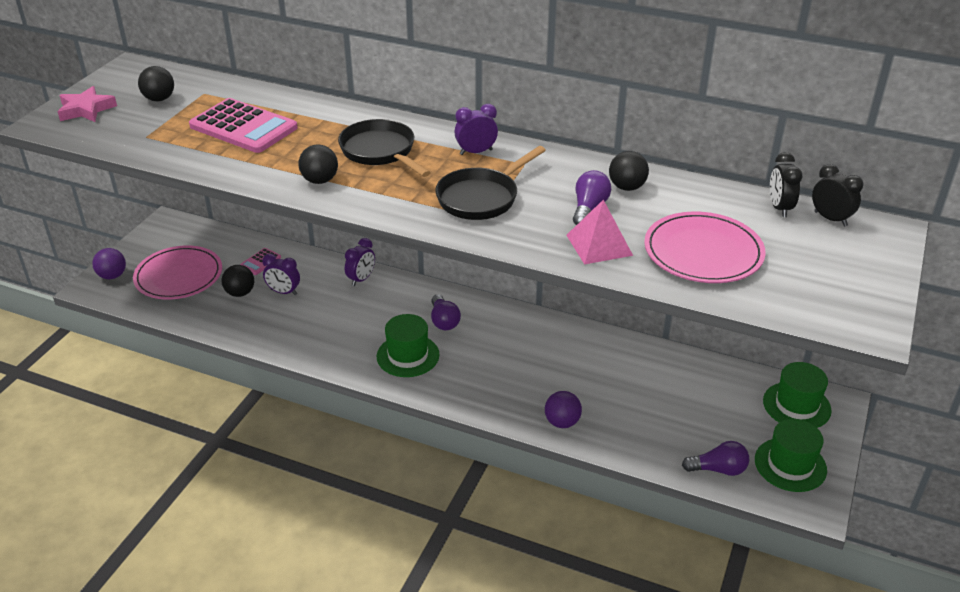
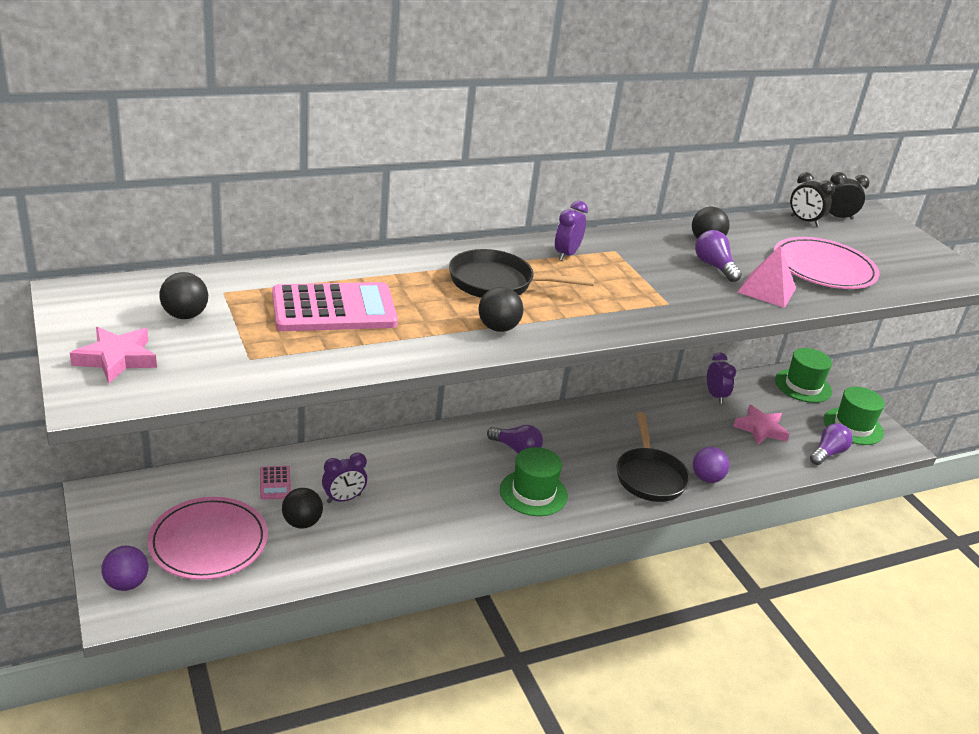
camera: 50 degrees left, 5 degrees down
purple clock [345,238,375,286] -> purple clock moved to [707,352,736,403]
black pan [435,146,546,220] -> black pan moved to [617,412,690,502]
none -> pink star [733,405,790,445]

